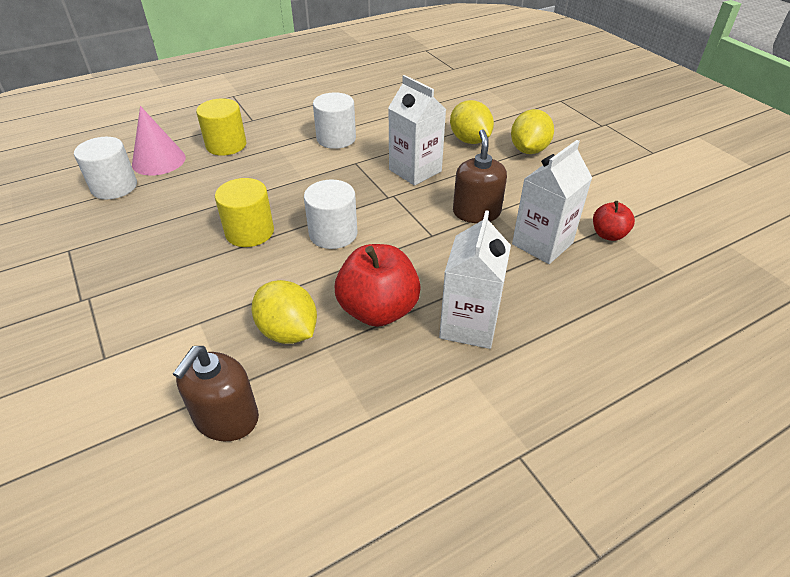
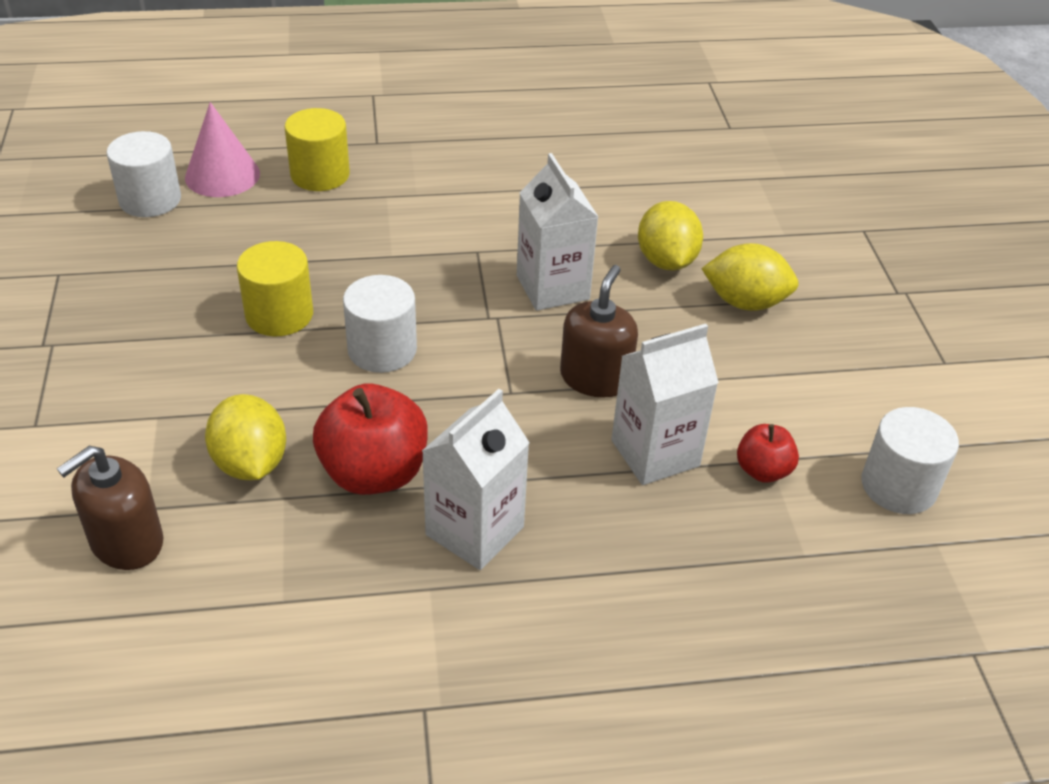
camera: 20 degrees right, 0 degrees up
white cylinder [313,92,356,149] -> white cylinder moved to [861,407,959,514]
yellow lemon [511,109,554,154] -> yellow lemon turned 60 degrees clockwise [701,243,799,311]

